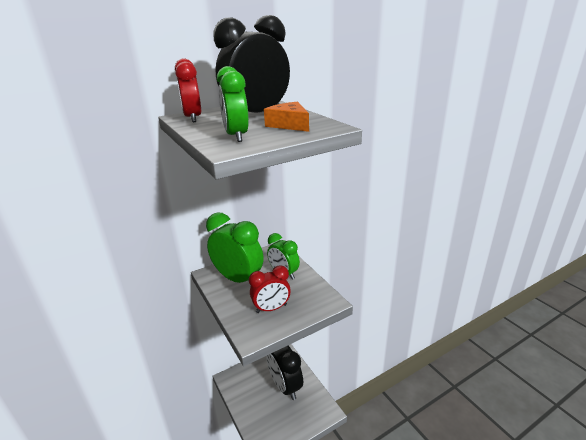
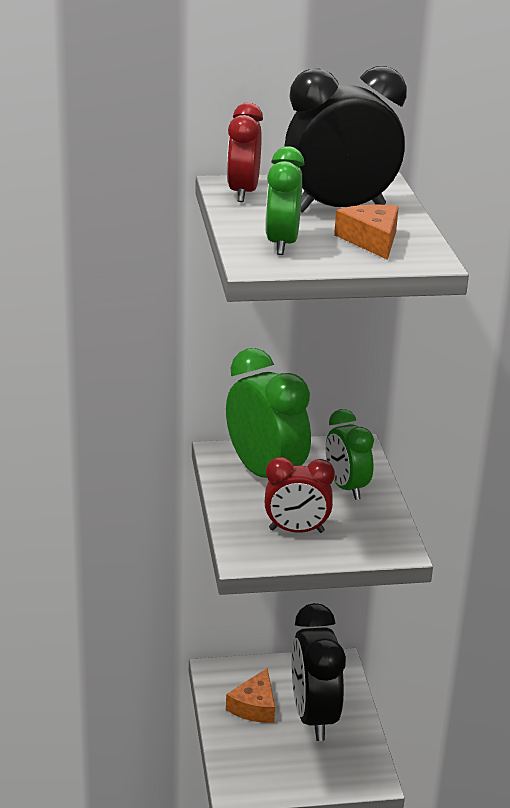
camera: 20 degrees right, 0 degrees up
none -> orange cheese [226,668,275,723]

